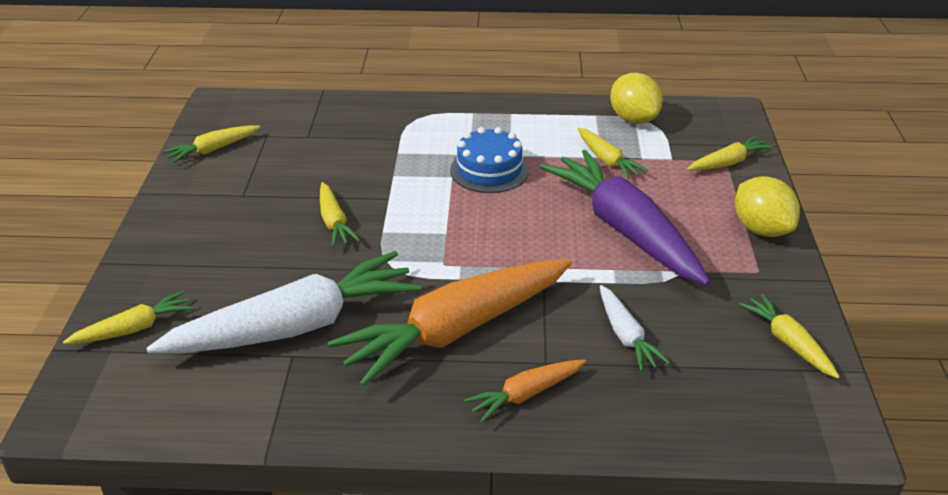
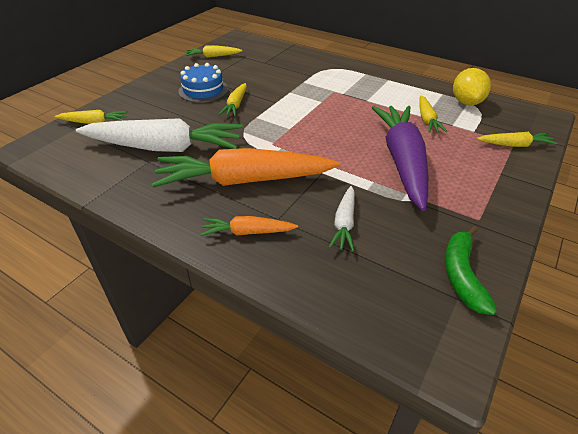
camera: 30 degrees right, 5 degrees up
blue cake [450,127,529,193] -> blue cake moved to [179,63,228,103]
yellow lemon [735,176,800,237] -> none
yellow carrot [739,294,840,379] -> green banana [445,226,497,315]

